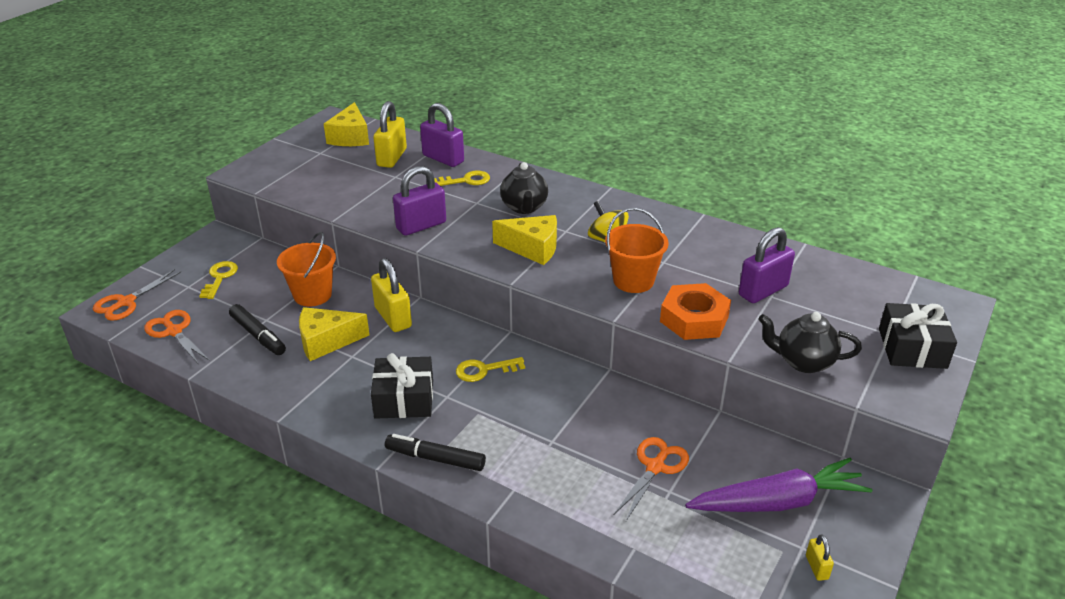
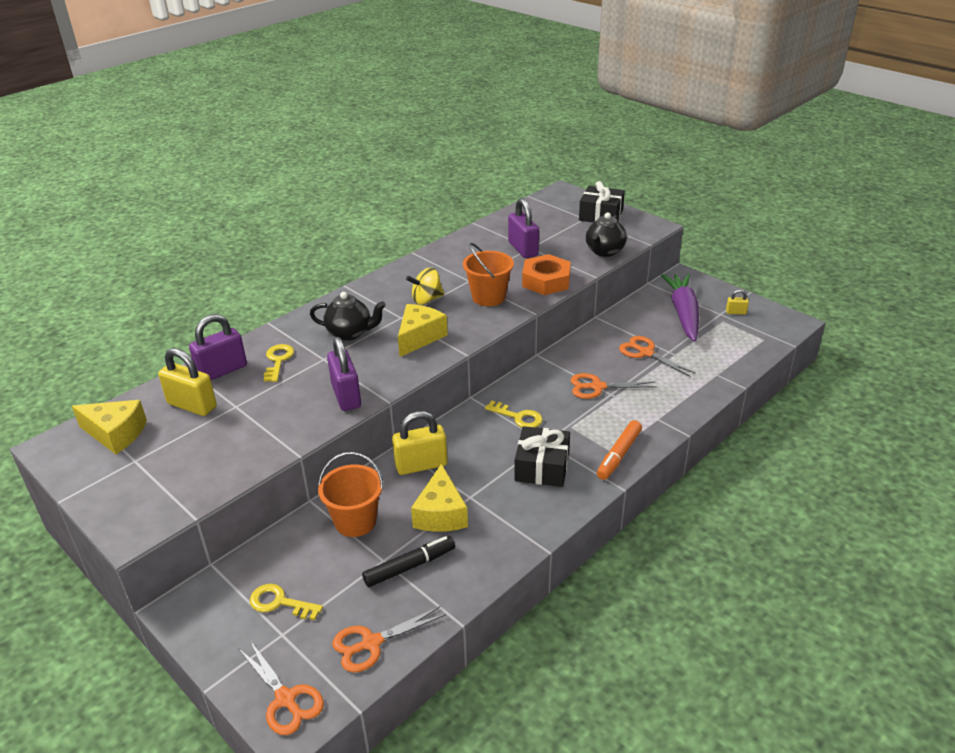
camera: 75 degrees left, 0 degrees up
black marker [385,434,486,471] -> orange marker [597,420,642,480]
yellow key [456,357,525,382] -> yellow key turned 60 degrees counterclockwise [485,401,543,428]
none -> orange scissors [571,373,657,399]

